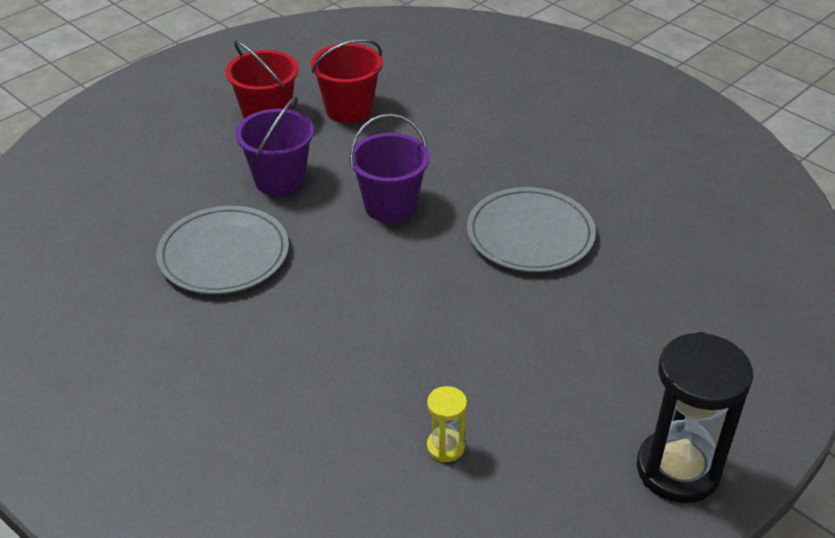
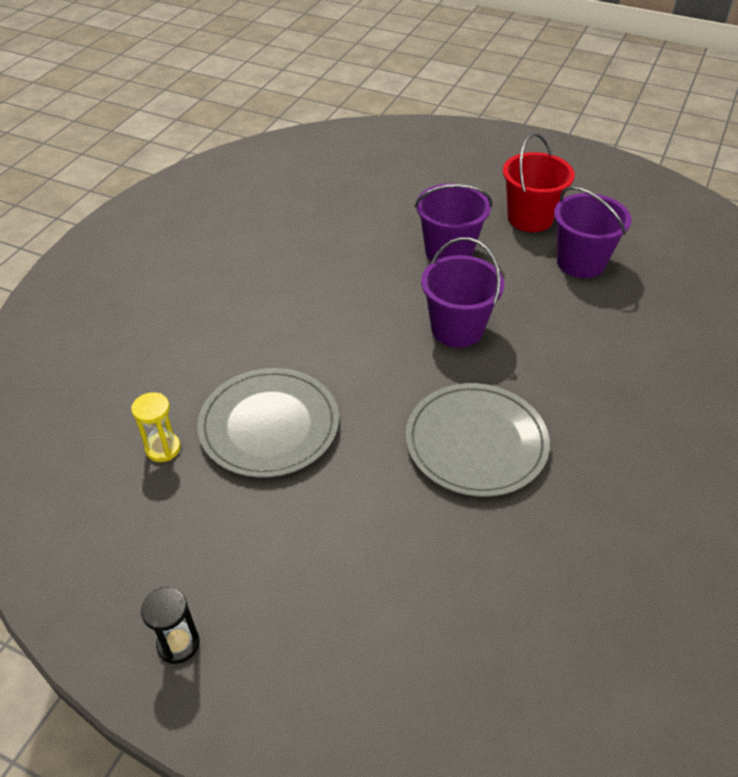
camera: 70 degrees right, 5 degrees up
grey plate [156,206,289,294] -> grey plate moved to [197,368,339,478]
red bucket [311,39,383,123] -> purple bucket [554,186,632,278]
black hourglass [637,332,753,503] -> black hourglass [141,587,199,664], size x0.47

